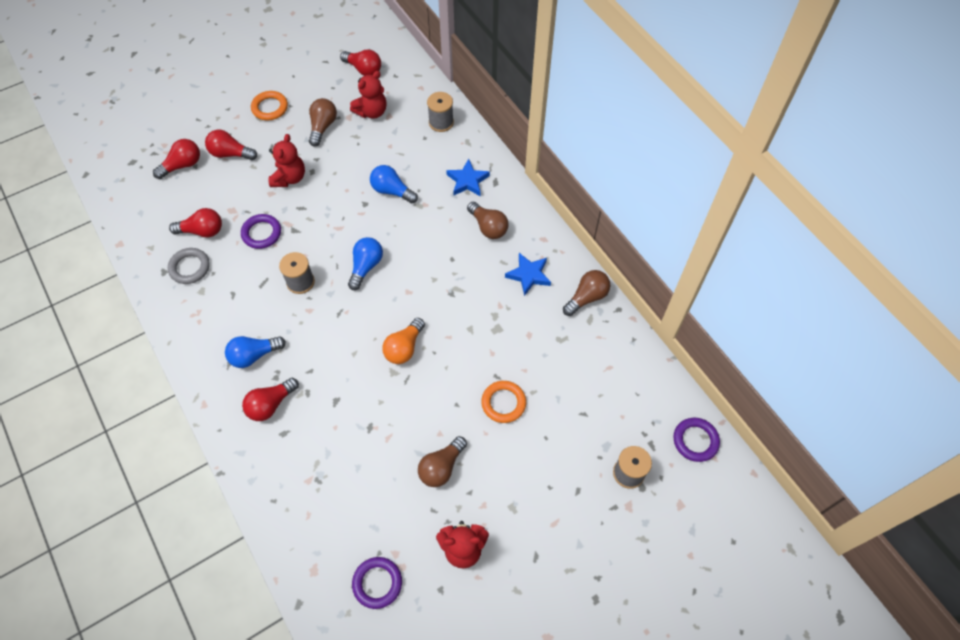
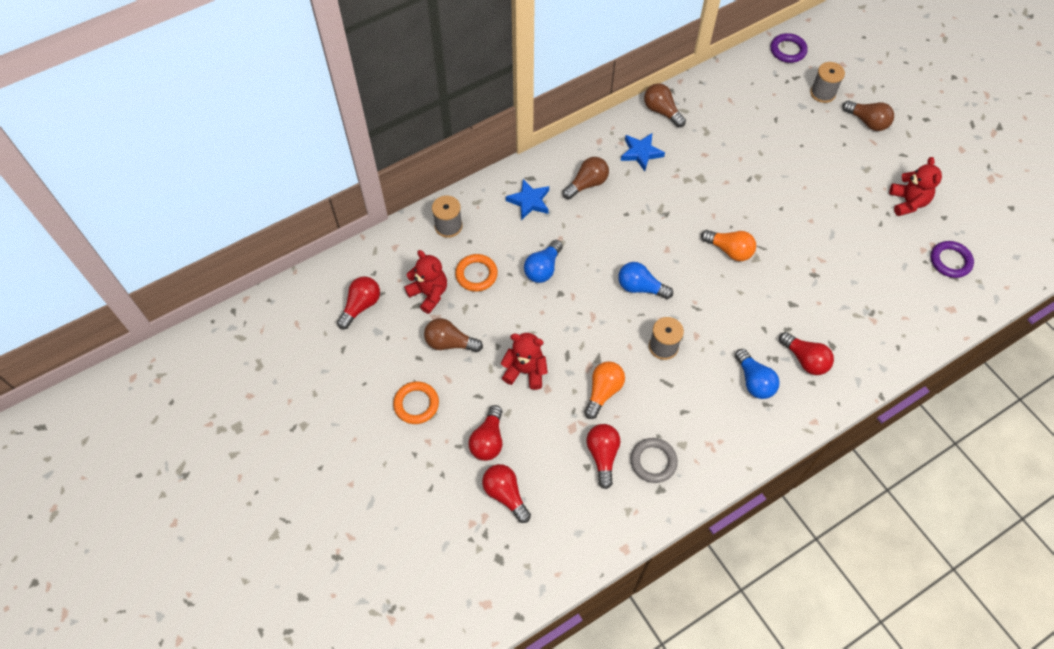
camera: 90 degrees left, 0 degrees up
purple ring [241,214,281,249] -> orange light bulb [584,361,625,419]
brown light bulb [418,436,467,487] -> brown light bulb moved to [842,101,894,131]
orange ring [481,381,526,423] -> orange ring moved to [455,254,498,292]

